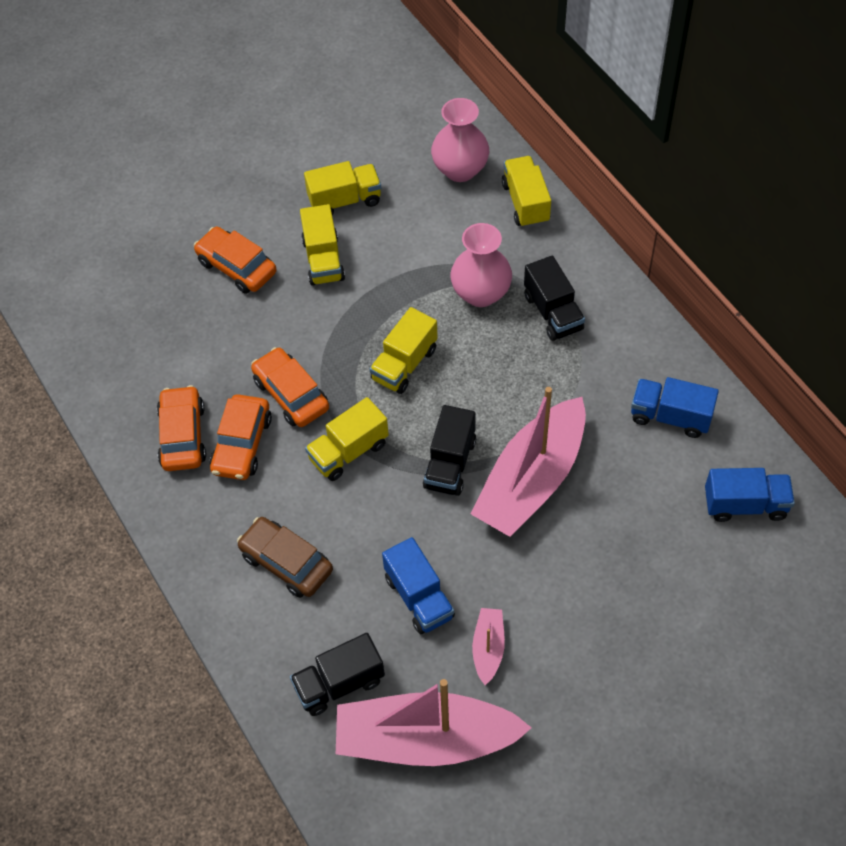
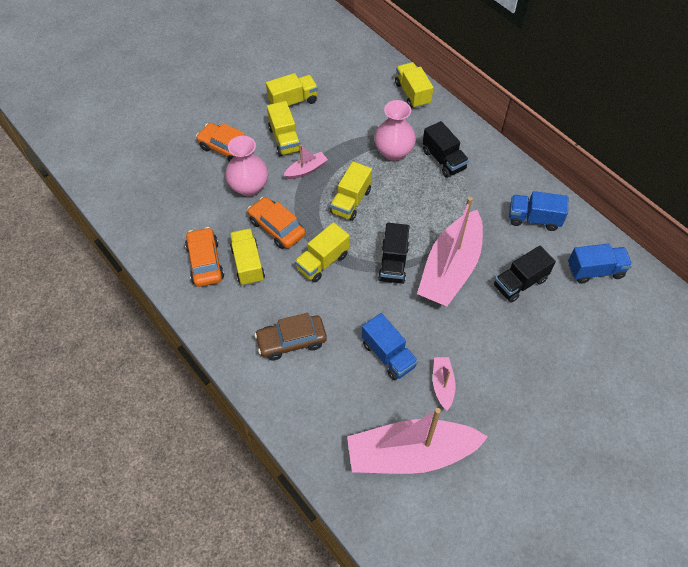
camera: 10 degrees left, 0 degrees up
orange car [210,394,272,480] -> yellow truck [230,228,265,286]
brown car [237,517,333,598] -> brown car turned 45 degrees counterclockwise [254,313,327,360]
black truck [290,633,385,716] -> black truck moved to [494,245,556,303]
pink vase [431,98,489,182] -> pink vase moved to [225,136,268,196]
none -> pink boat [283,144,328,179]

